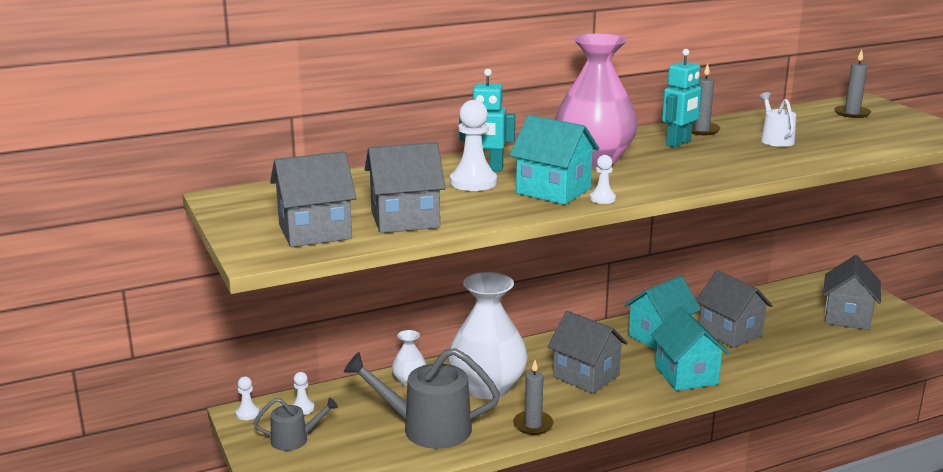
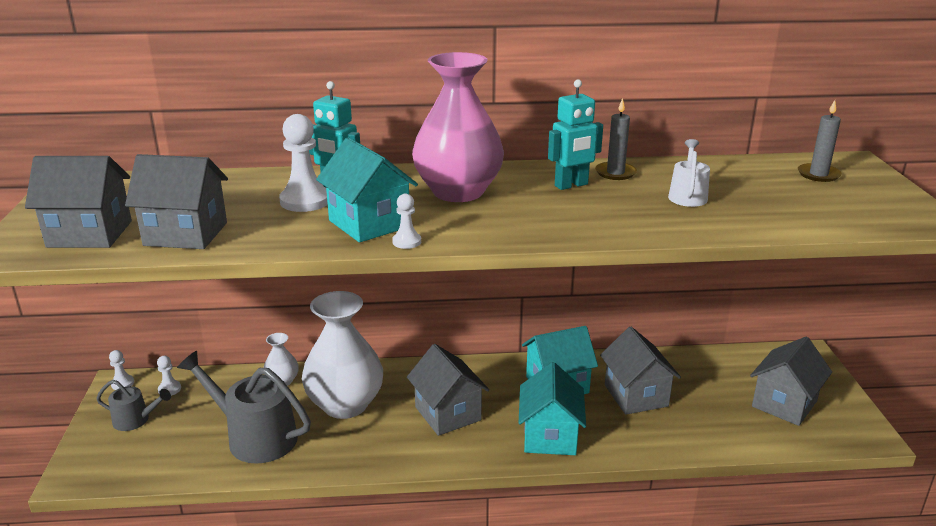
camera: 20 degrees right, 5 degrees up
grey candle [513,360,553,435] -> none

